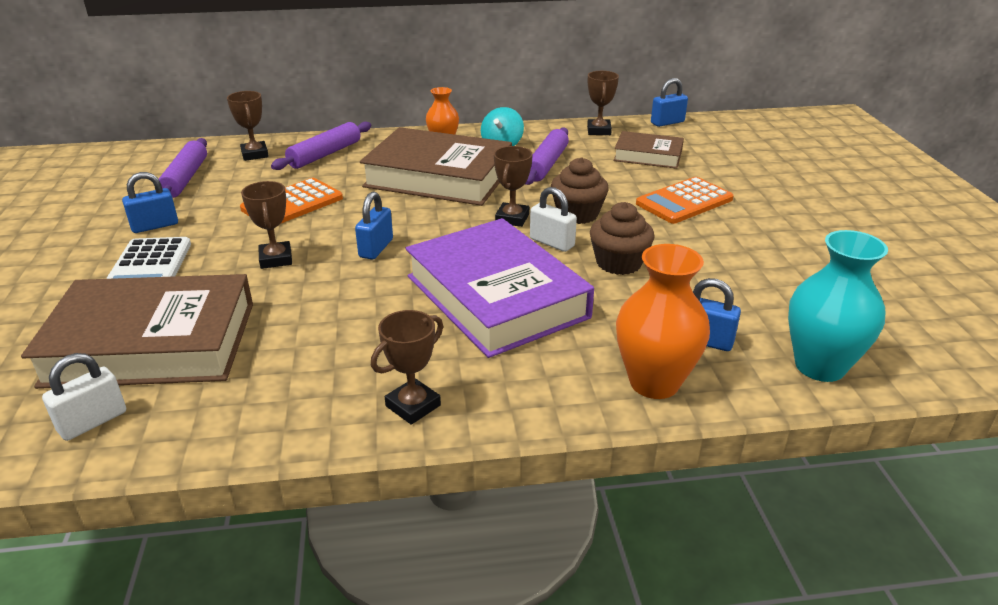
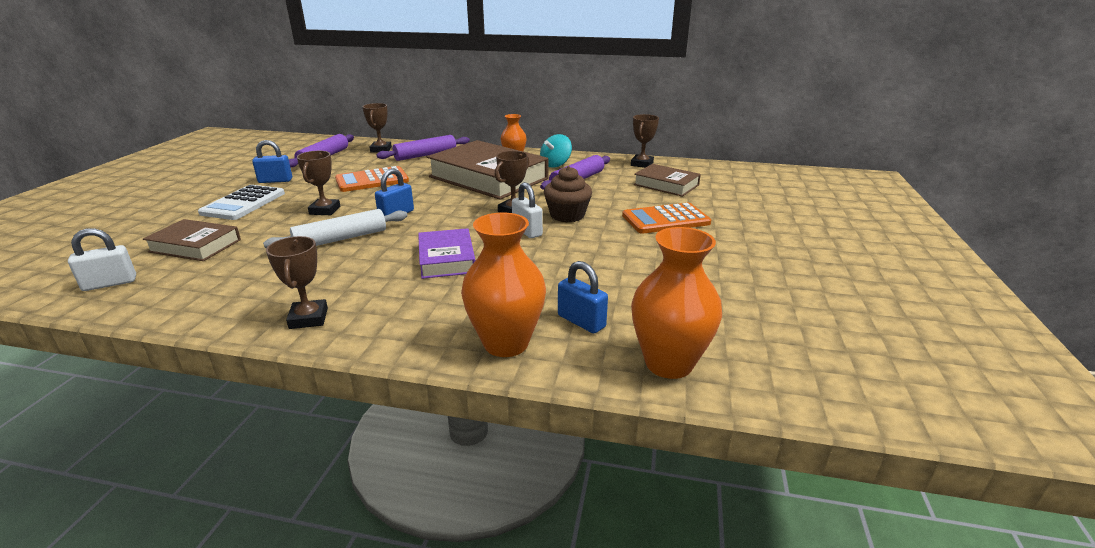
camera: 20 degrees right, 5 degrees down
brown book [21,274,253,389] -> brown book [143,219,241,261], size x0.53
brown trophy [371,310,443,425] -> brown trophy turned 75 degrees counterclockwise [266,236,328,329]
purple book [405,218,594,358] -> purple book [418,228,475,279], size x0.53
brown cupcake [590,202,655,275] -> none
blue padlock [651,78,688,127] -> none
turquoise vase [788,230,888,382] -> orange vase [631,227,722,379]
none -> white rolling pin [263,209,407,248]

